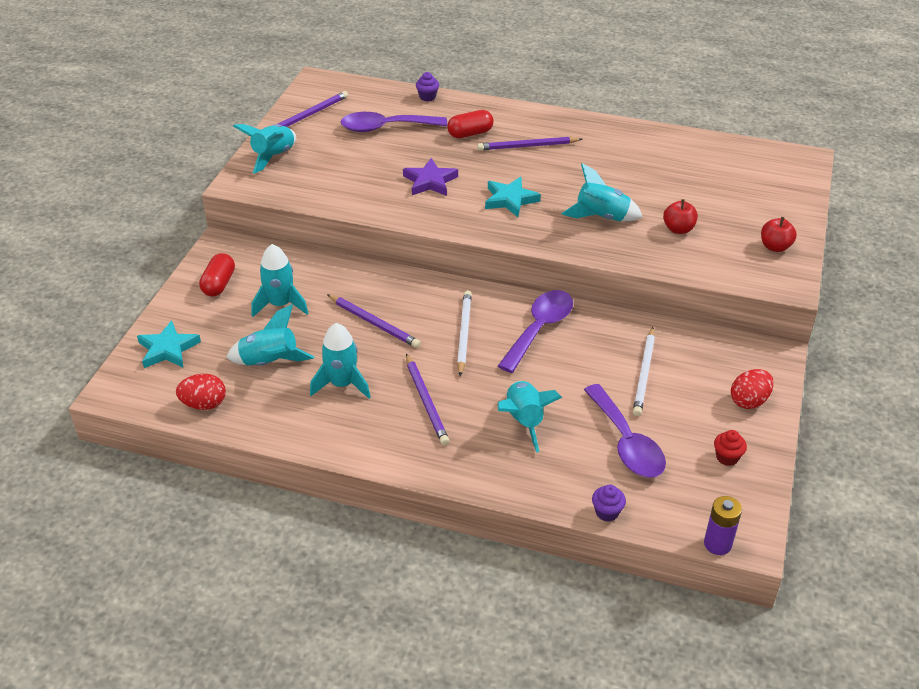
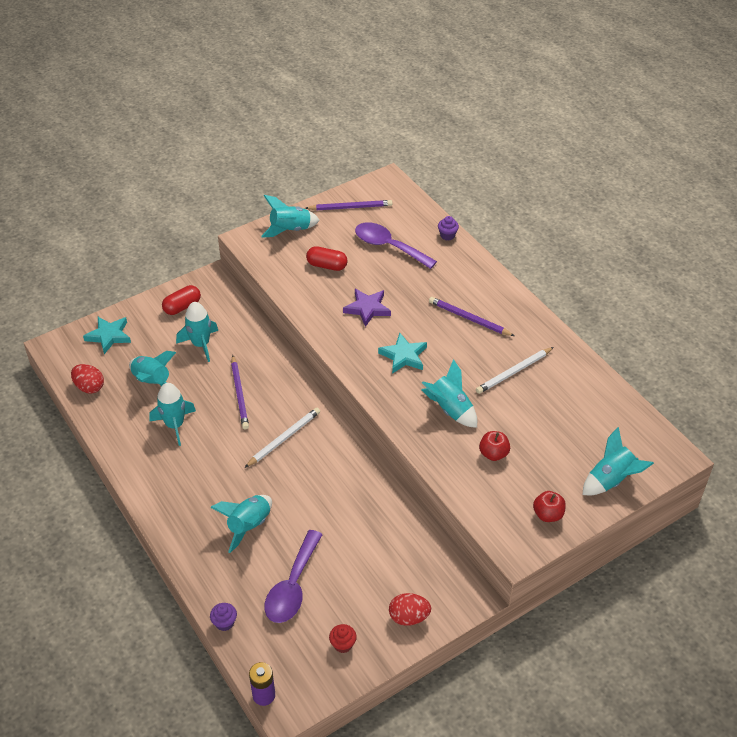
camera: 40 degrees right, 5 degrees up
purple pencil [406,353,450,445] -> none
red capsule [447,110,494,138] -> red capsule moved to [306,246,348,271]
purple spoon [498,290,573,373] -> none
white pencil [633,327,655,416] -> white pencil moved to [476,347,554,394]
none -> turquoise rocket [582,427,654,496]

